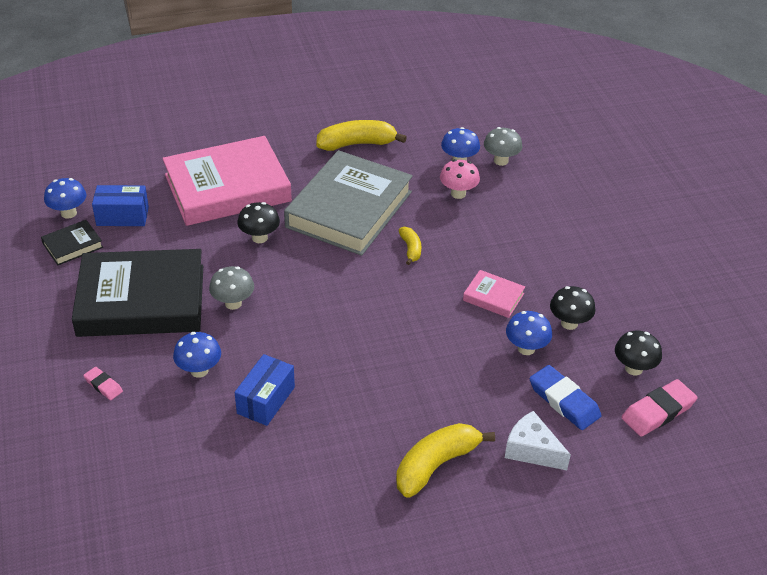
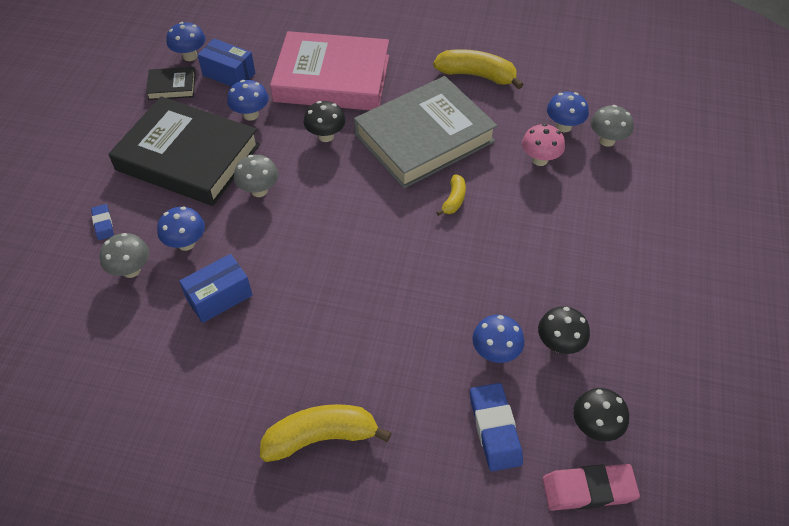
camera: 30 degrees right, 10 degrees up
pink eraser [83,367,123,400] -> blue eraser [91,204,114,240]
pink book [463,270,525,318] -> none
white cheese [505,411,571,470] -> none
none -> grey mushroom [100,233,149,278]
none -> blue mushroom [227,80,269,121]

